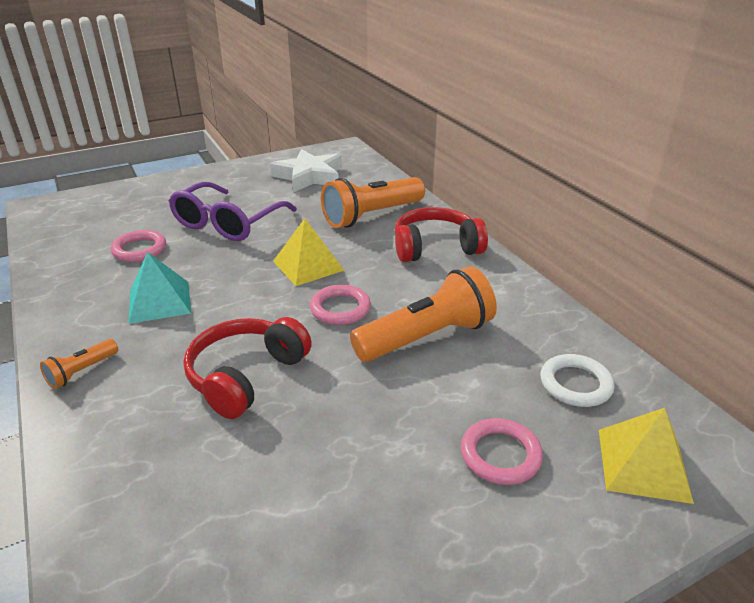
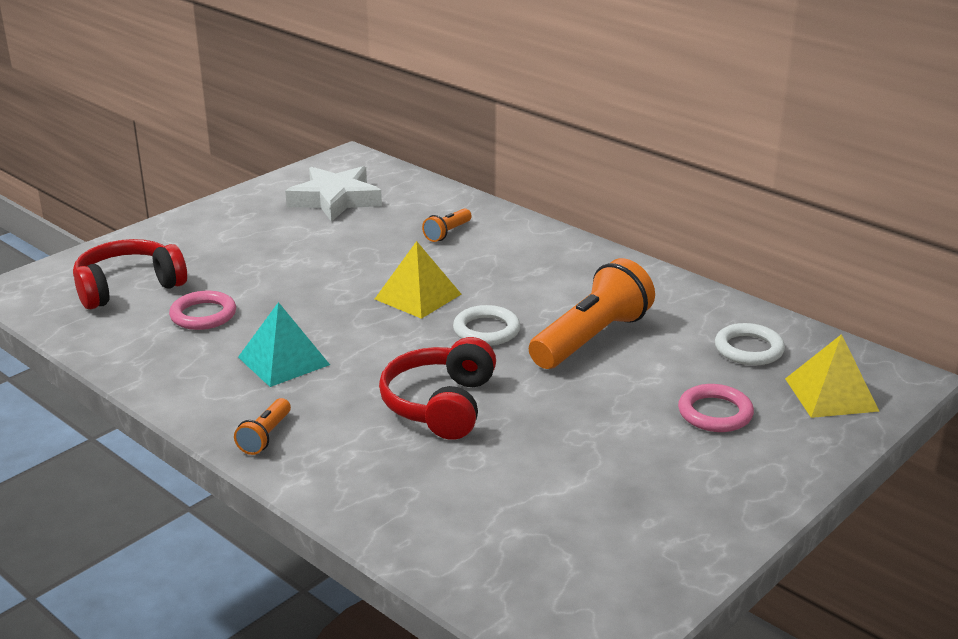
camera: 20 degrees left, 5 degrees down
purple glasses [169,182,297,241] -> none
pink ring [310,285,371,325] -> white ring [453,305,520,346]
orange flashlight [321,177,425,228] -> orange flashlight [422,208,472,242], size x0.46
red headphones [395,207,488,262] -> red headphones moved to [73,239,187,309]

